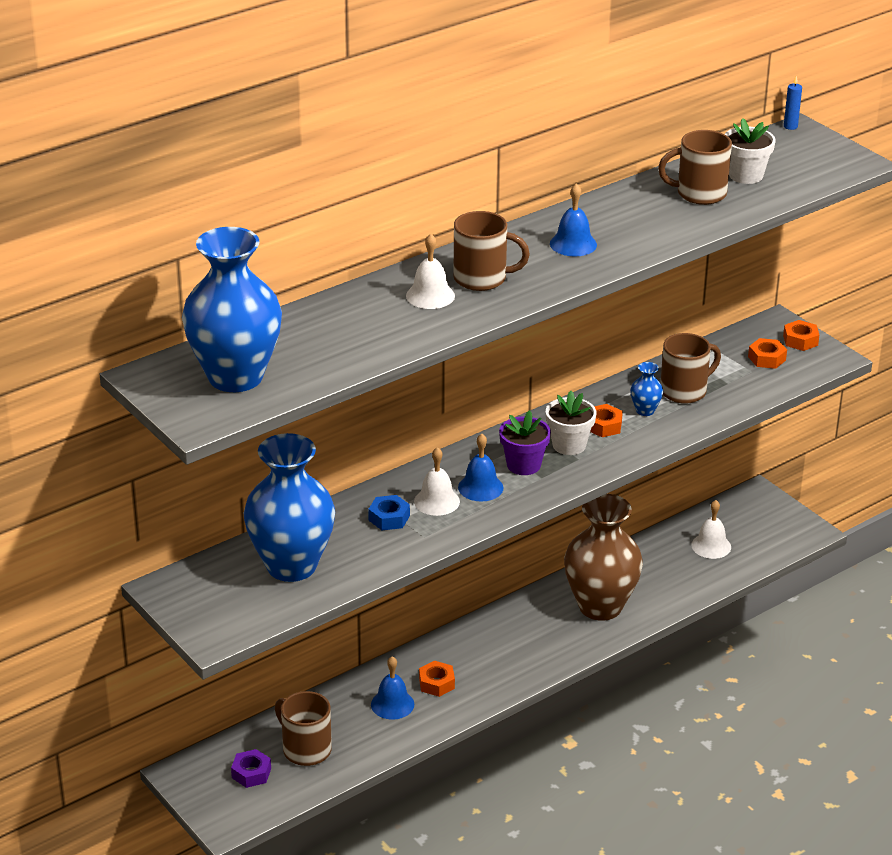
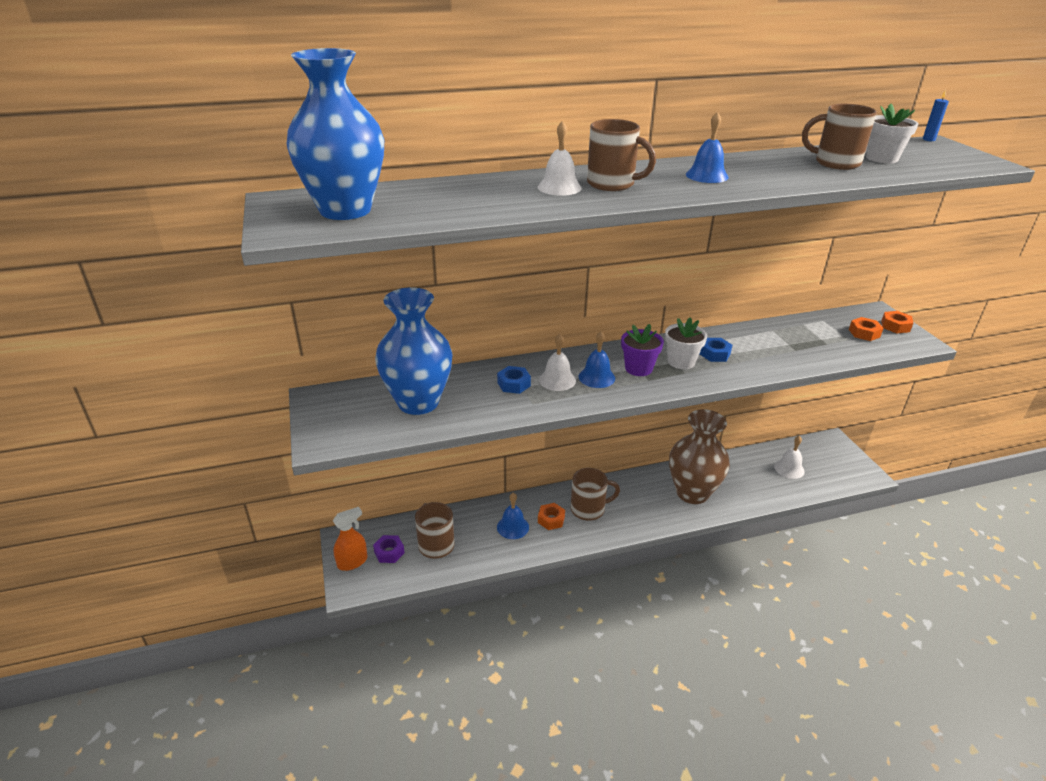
camera: 20 degrees right, 0 degrees up
orange nut [590,404,623,437] -> blue nut [699,338,732,362]
blue vase [630,362,663,416] -> none
brown mug [661,333,721,404] -> brown mug moved to [570,468,620,521]
none -> orange spray bottle [332,507,367,571]

